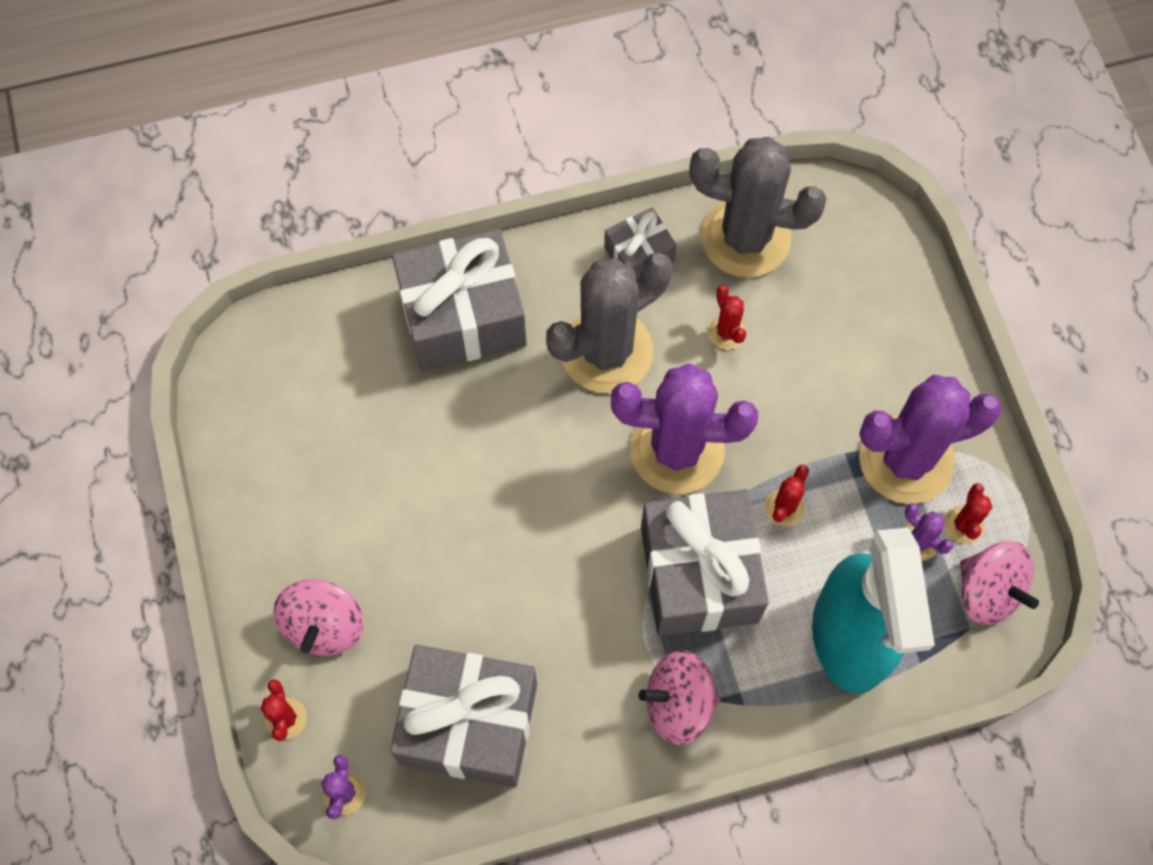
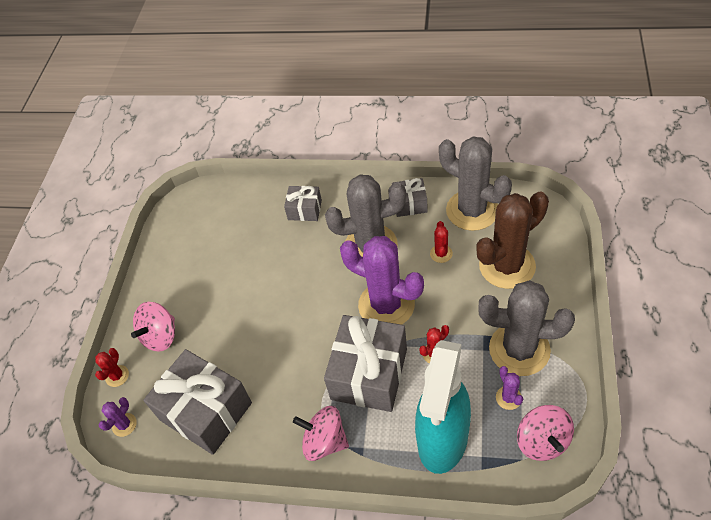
camera: 30 degrees right, 15 degrees down
grey gift [392,229,527,371] -> grey gift [284,186,322,221], size x0.51
purple cactus [859,374,1002,504] -> grey cactus [478,280,575,376]
red cactus [944,483,992,544] -> none
none -> brown cactus [476,191,549,289]

